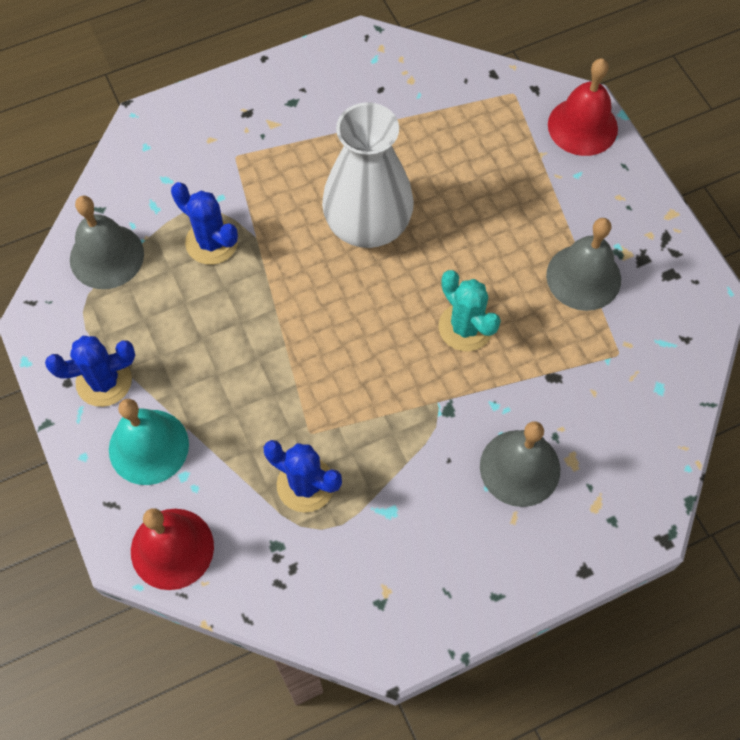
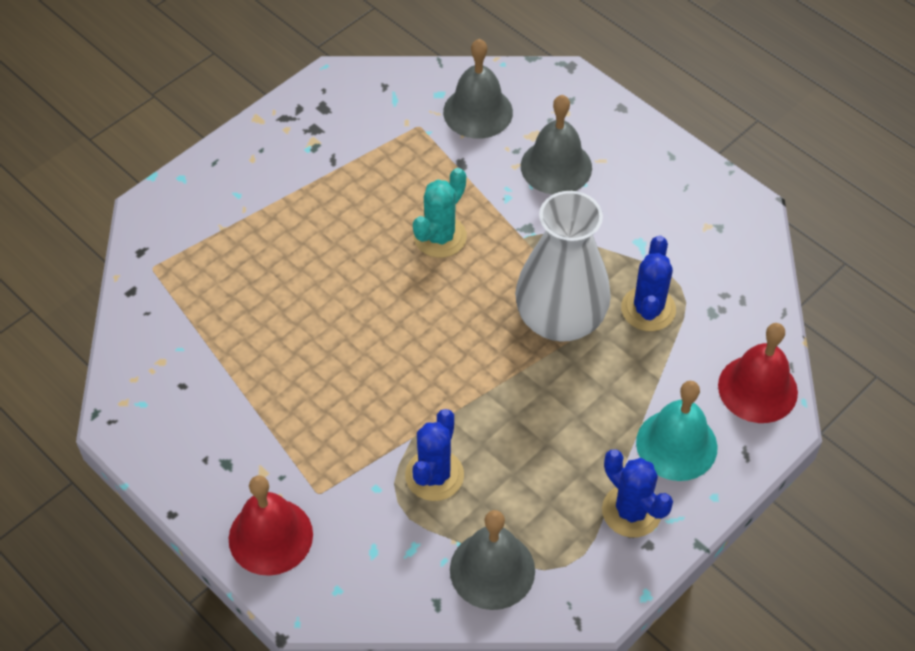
camera: 110 degrees left, 10 degrees down
white vase [322,102,414,248] -> white vase moved to [515,191,611,342]
grey bell [546,218,621,311] -> grey bell moved to [443,39,513,139]
red bell [548,58,618,156] -> red bell moved to [229,475,313,576]

